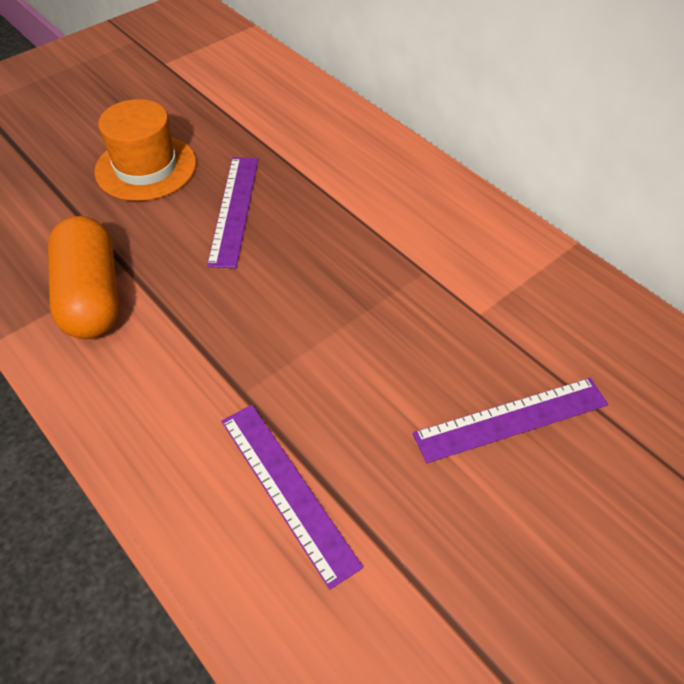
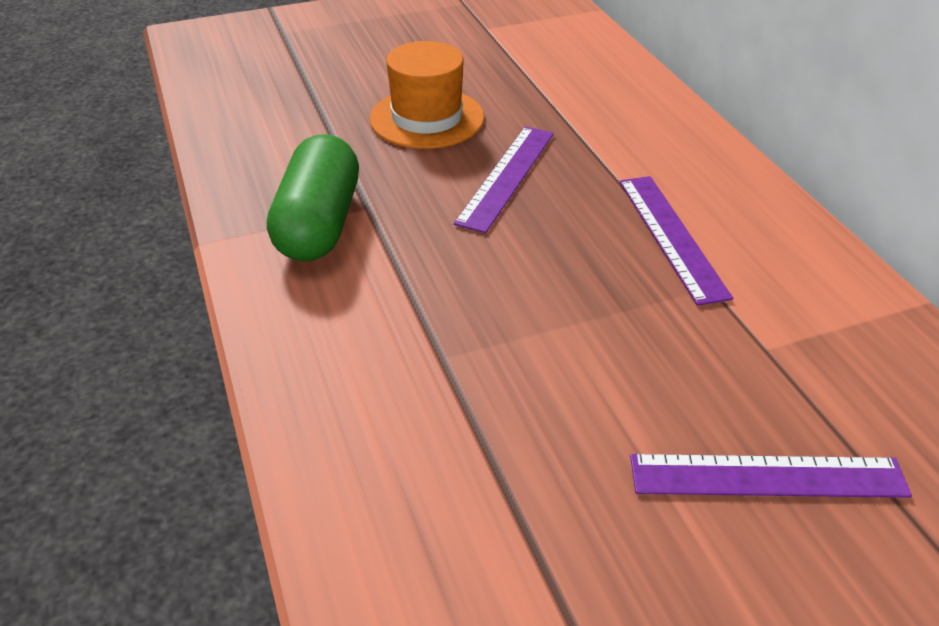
camera: 20 degrees right, 10 degrees down
orange capsule [48,216,119,339] -> green capsule [267,134,359,262]
purple ruler [221,405,363,590] -> purple ruler moved to [619,176,733,306]

